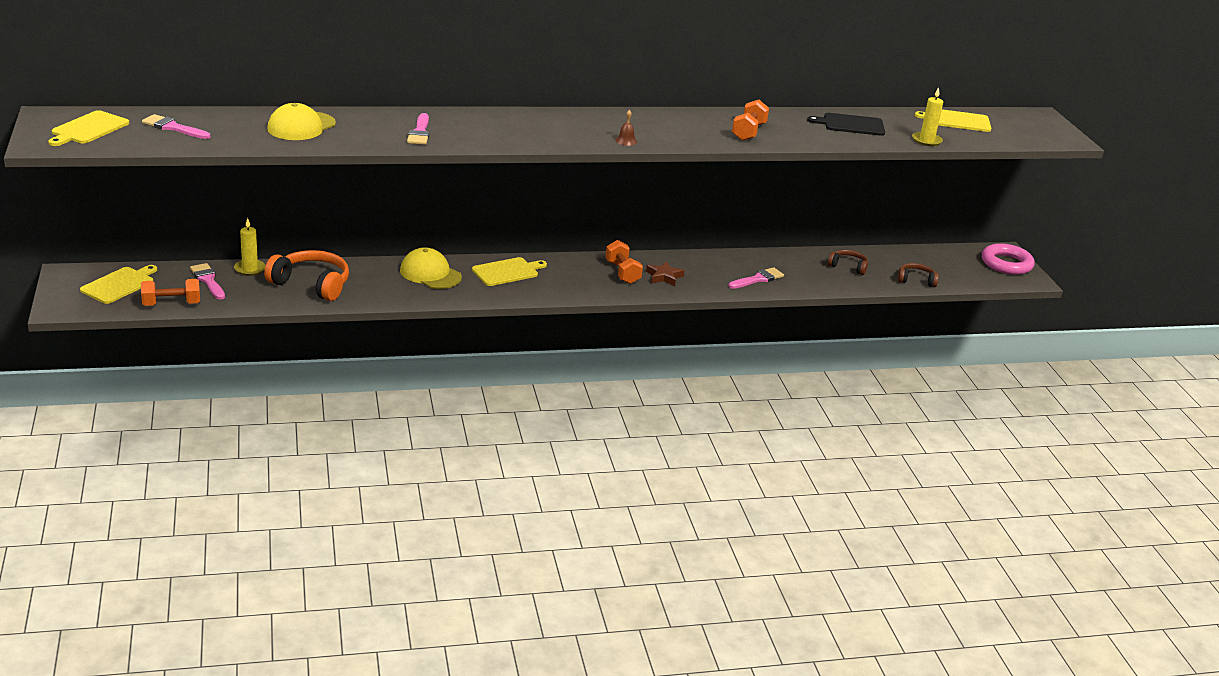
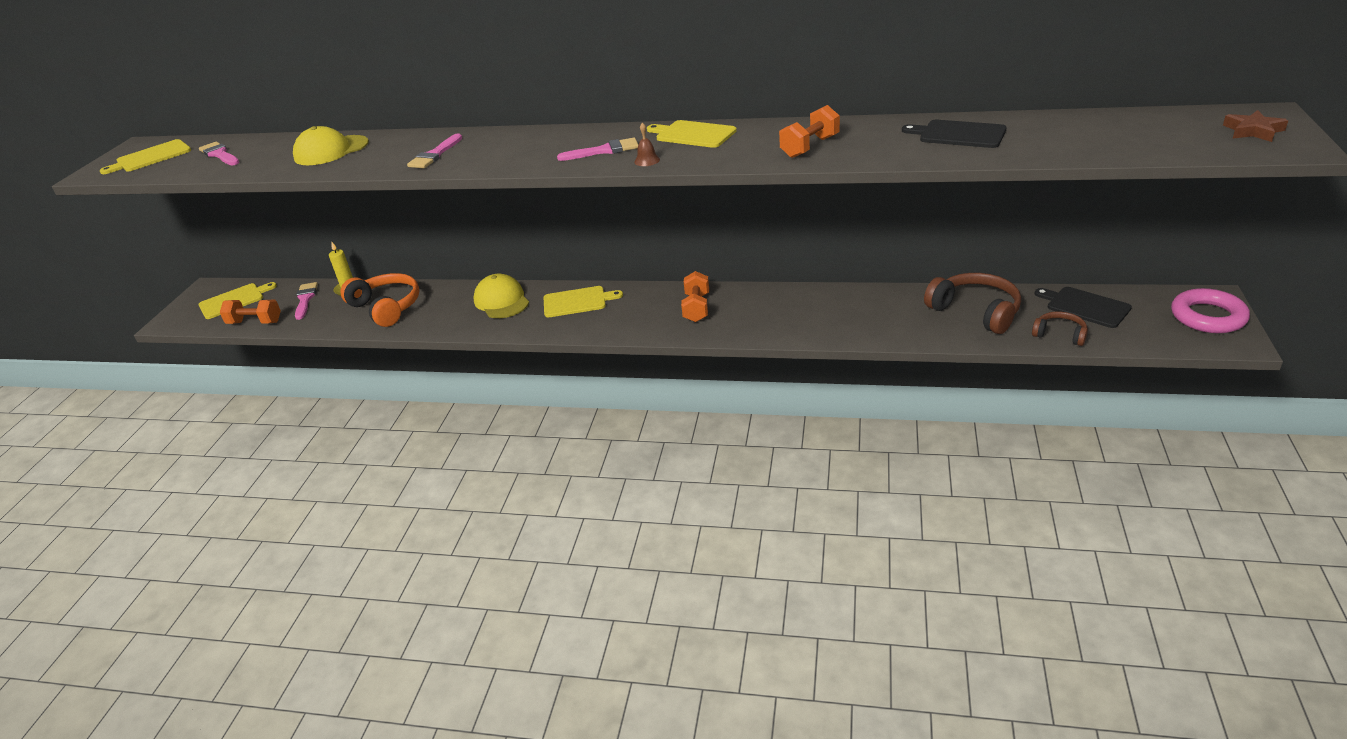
camera: 30 degrees right, 5 degrees up
brown star [646,261,685,286] -> brown star moved to [1223,110,1288,142]
pink brush [728,267,784,289] -> pink brush moved to [557,138,638,161]
brown headphones [828,250,868,275] -> brown headphones [924,273,1021,334], size x1.81
yellow candle [912,87,943,146] -> none
yellow cutting board [915,109,991,132] -> yellow cutting board moved to [647,120,737,148]
none -> black cutting board [1035,287,1132,328]

